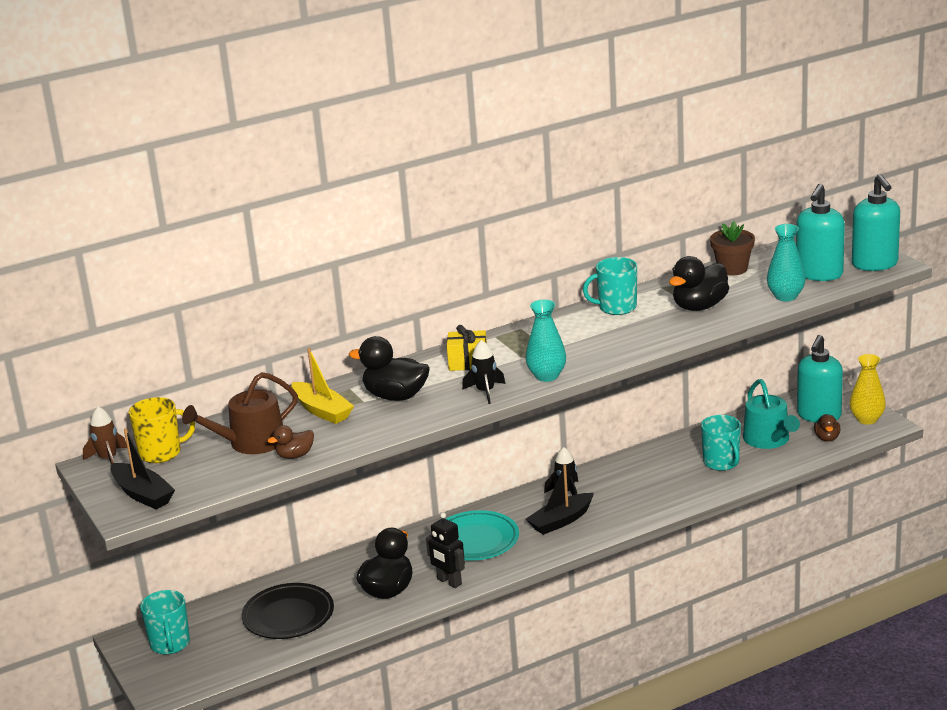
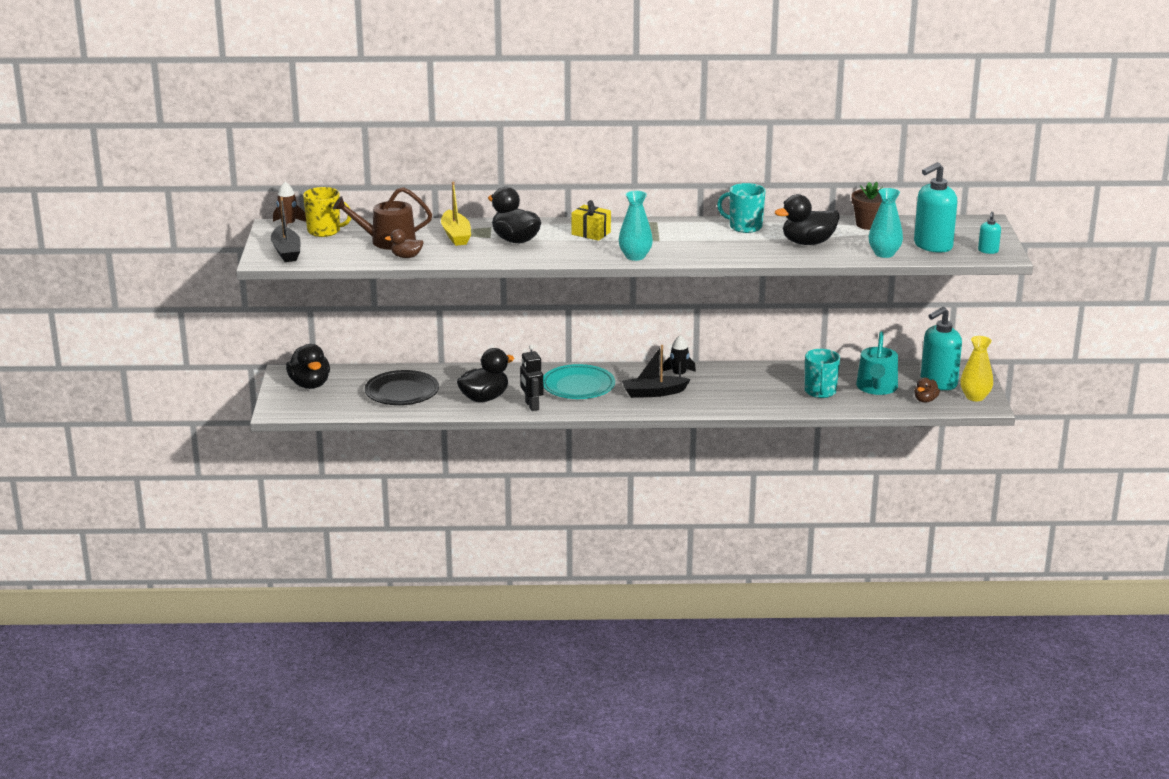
camera: 25 degrees right, 0 degrees up
turquoise mug [140,590,190,654] -> black duck [286,344,330,389]
black rocket [462,340,505,404] -> none
turquoise soap dispenser [852,174,900,271] -> turquoise soap dispenser [978,212,1001,254], size x0.48

